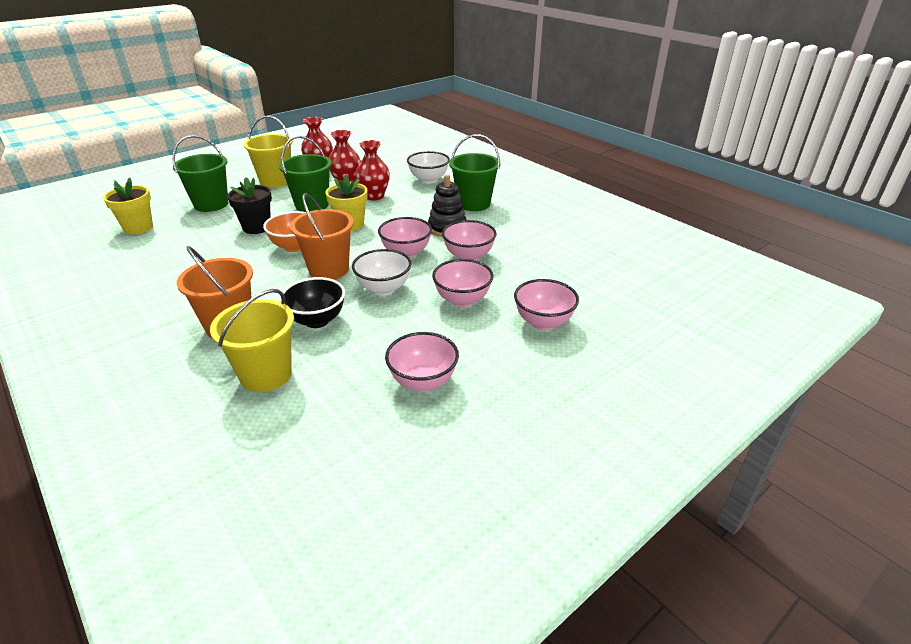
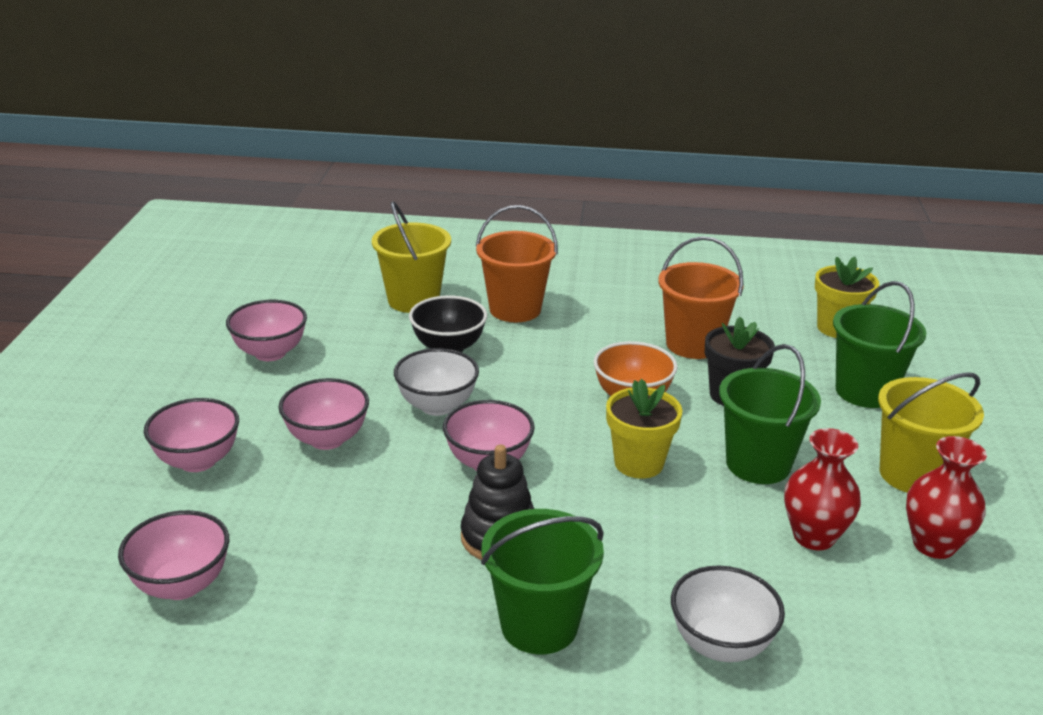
camera: 135 degrees right, 5 degrees down
orange bucket [290,193,354,280] -> orange bucket moved to [658,236,744,359]
red vase [355,140,390,201] -> none
pink bowl [442,220,497,261] -> pink bowl moved to [118,510,229,600]

